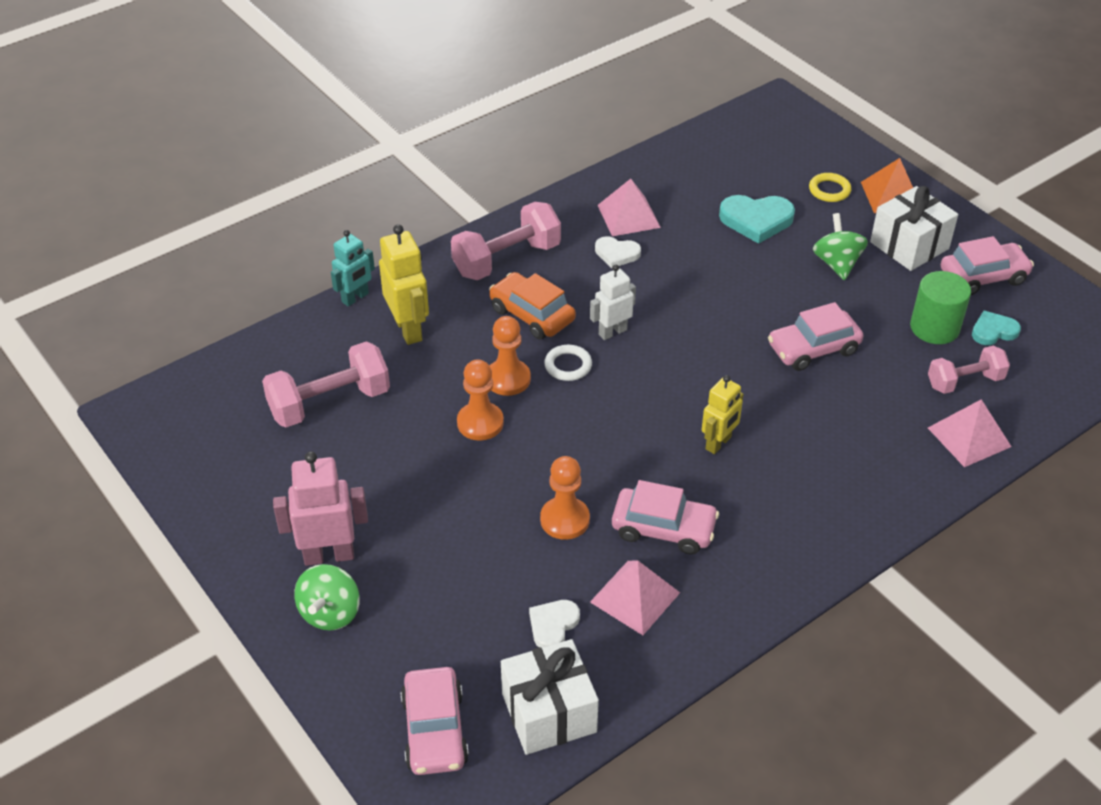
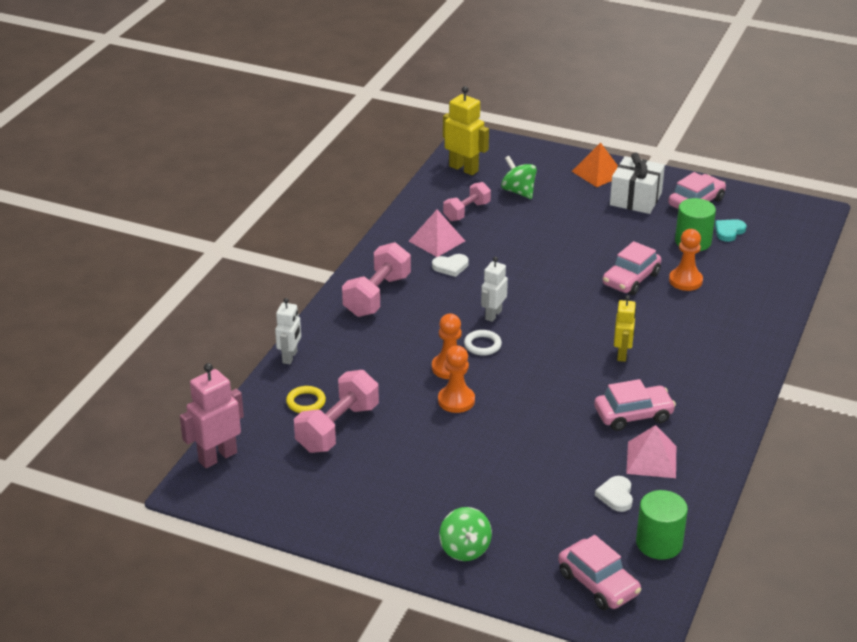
camera: 30 degrees left, 10 degrees down
pink robot [273,451,368,566] -> pink robot moved to [180,363,244,468]
turquoise robot [331,230,375,307] -> white robot [275,298,301,364]
yellow robot [379,224,429,345] -> yellow robot moved to [443,86,489,175]
orange car [489,272,576,340] -> none
white gift [501,639,599,755] -> green cylinder [636,490,688,560]
orange pawn [540,456,590,540] -> orange pawn moved to [669,229,703,291]
turquoise heart [719,195,795,244] -> none
yellow ring [809,173,851,202] -> yellow ring moved to [286,386,326,413]
green spinning top [813,213,868,280] -> green spinning top moved to [501,156,537,199]
pink dumbbell [928,346,1010,394] -> pink dumbbell moved to [443,182,491,221]
pink pyramid [928,399,1012,467] -> none

